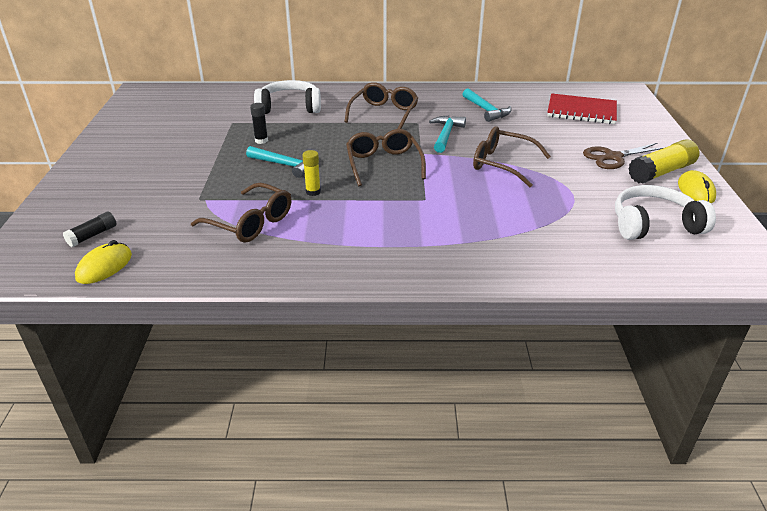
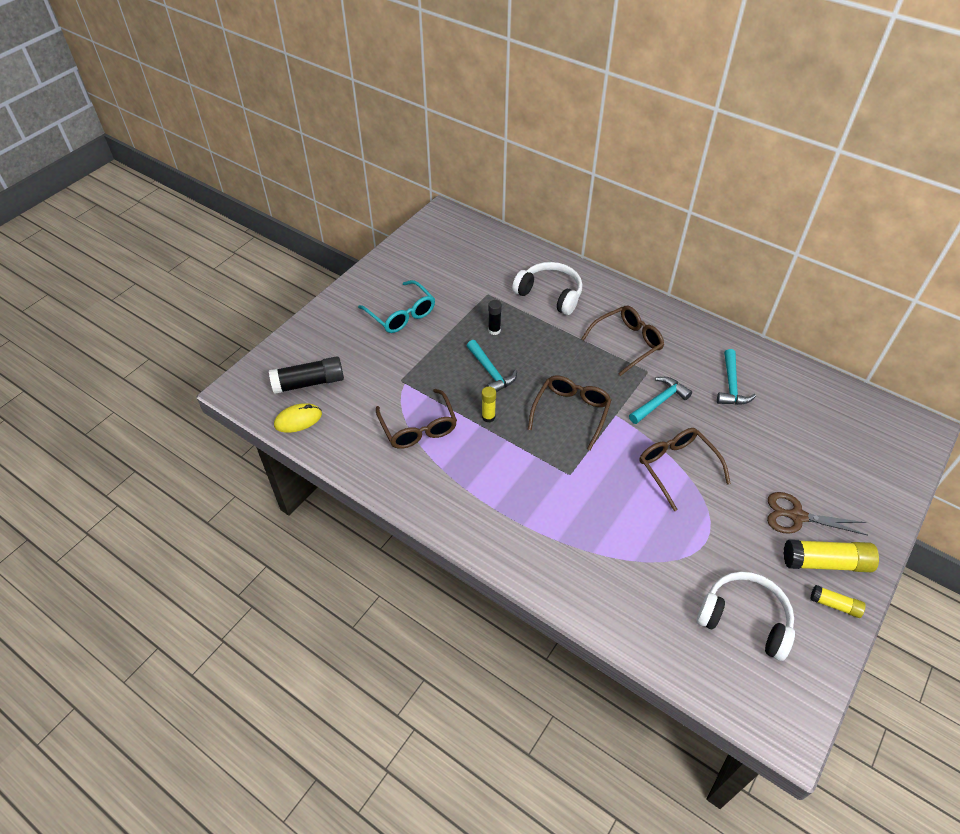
camera: 35 degrees right, 15 degrees up
black glue stick [63,212,117,247] -> black glue stick [269,356,344,394], size x1.80
red notebook [547,93,617,124] -> none
yellow mouse [678,170,716,203] -> yellow glue stick [810,585,866,618]
none -> turquoise glasses [358,280,435,333]

